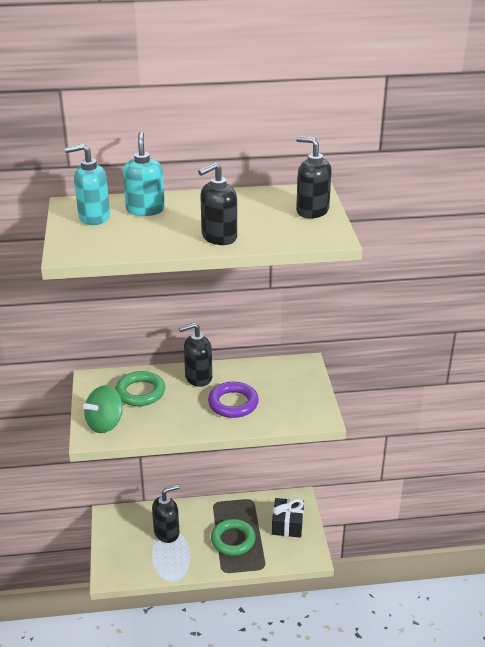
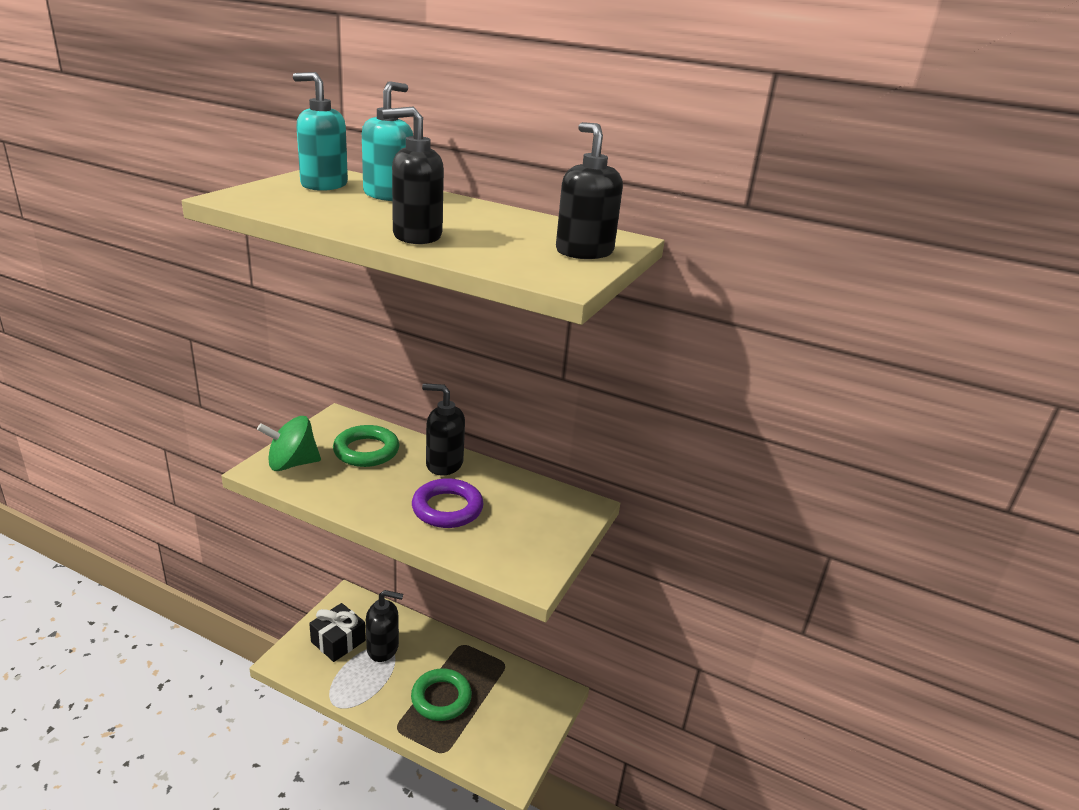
camera: 30 degrees right, 5 degrees down
black gift [272,498,304,538] -> black gift moved to [309,603,366,662]

